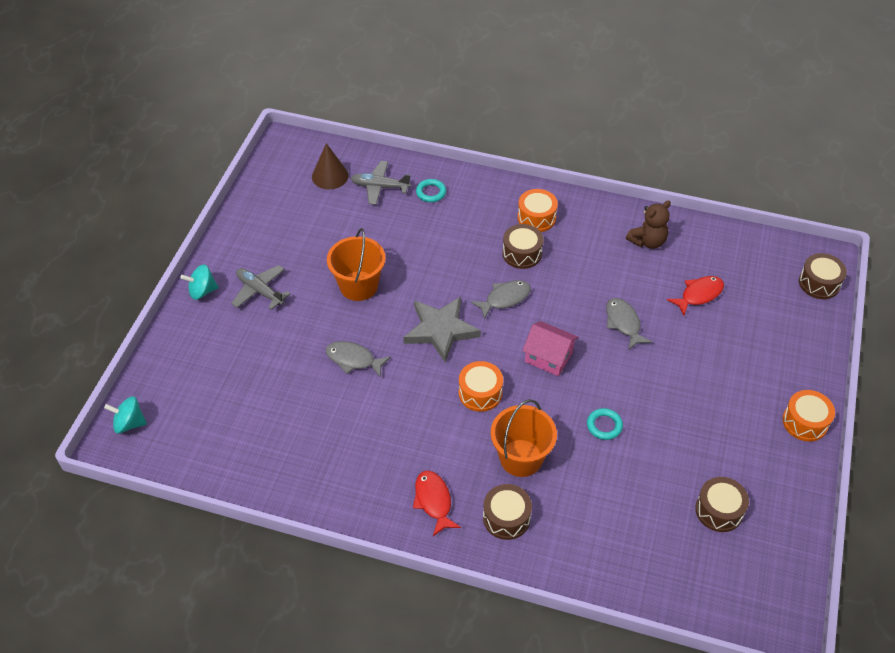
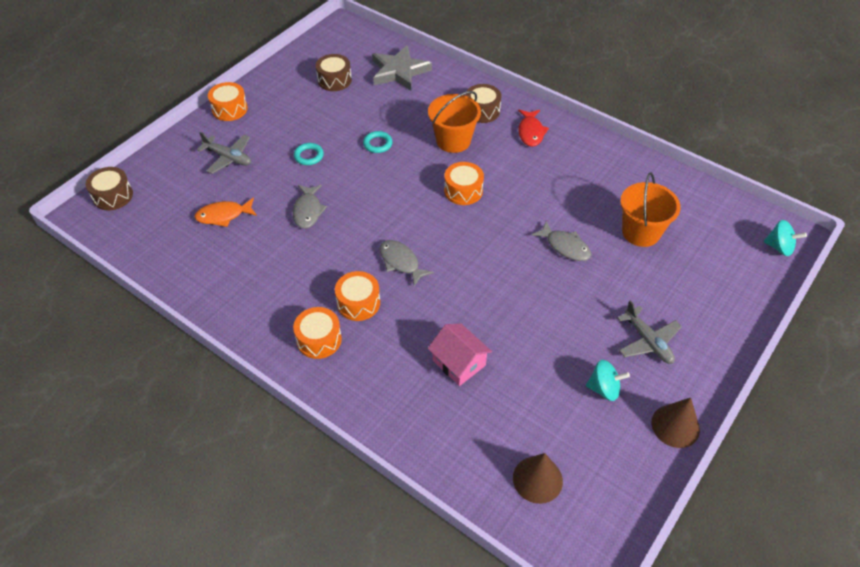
camera: 160 degrees left, 0 degrees up
turquoise spinning top [180,265,219,300] -> turquoise spinning top moved to [586,360,630,401]
orange bucket [327,228,386,301] -> orange bucket moved to [620,172,681,247]
grey plane [350,161,411,205] -> grey plane moved to [197,132,251,174]
grey star [403,297,481,362] -> grey star moved to [372,45,432,91]
turquoise ring [416,179,446,202] -> turquoise ring moved to [294,143,324,165]
grey fish [471,280,531,319] -> grey fish turned 60 degrees clockwise [379,240,434,286]
brown drum [502,224,544,269] -> orange drum [335,271,380,321]
pink house [522,321,579,376] -> pink house moved to [428,323,492,386]
brown teddy bear [626,200,671,249] -> none
red fish [667,276,724,315] -> orange fish [195,198,257,227]
none -> brown cone [652,398,700,448]

